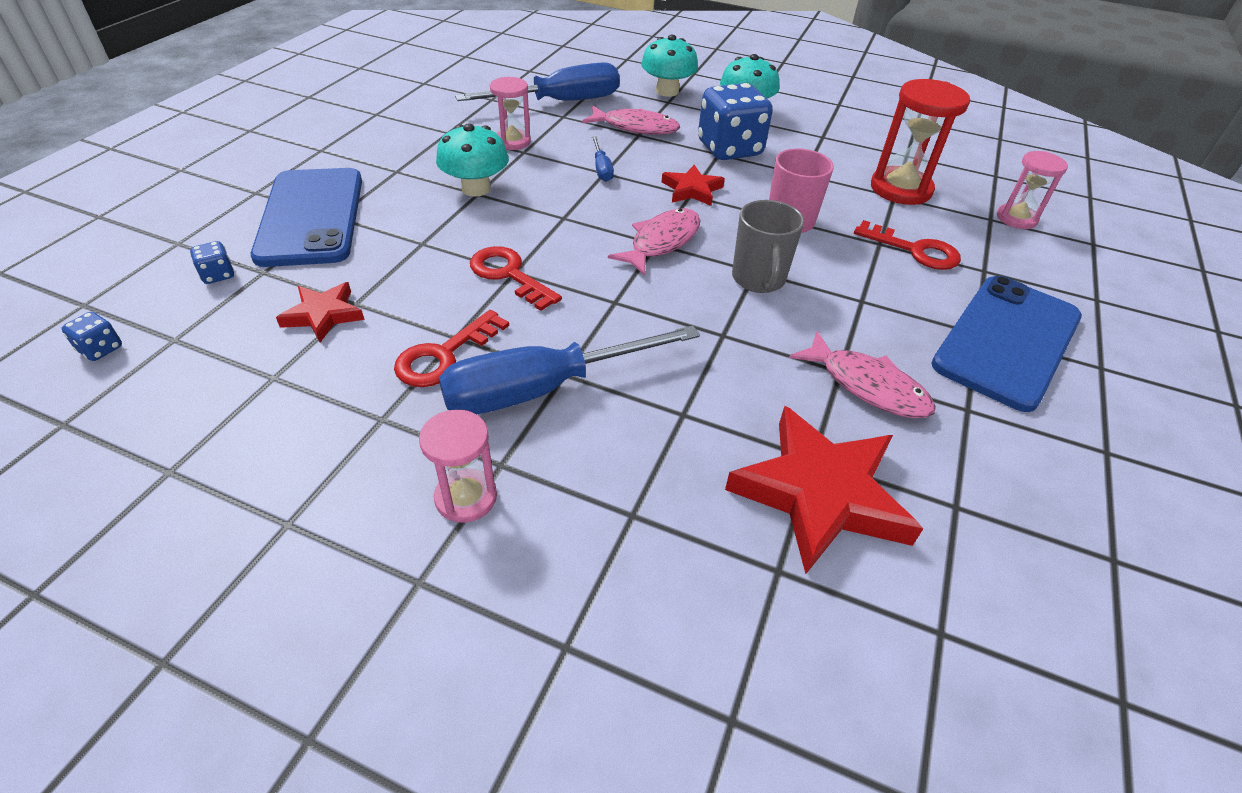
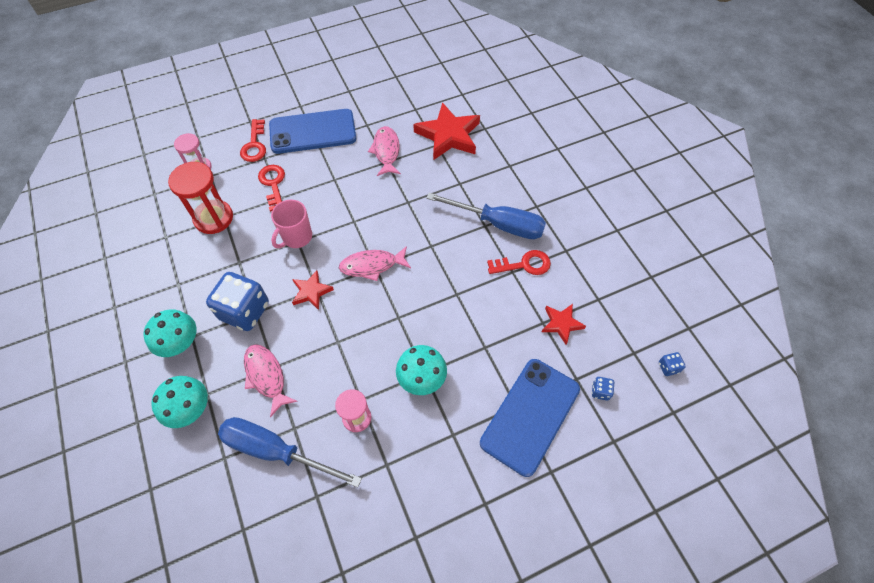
camera: 135 degrees left, 15 degrees up
pink hourglass [419,409,497,523] -> none
red key [470,246,562,311] -> red key moved to [240,119,266,162]
blue screwdriver [592,136,614,182] -> none
grey mug [732,200,804,293] -> none

